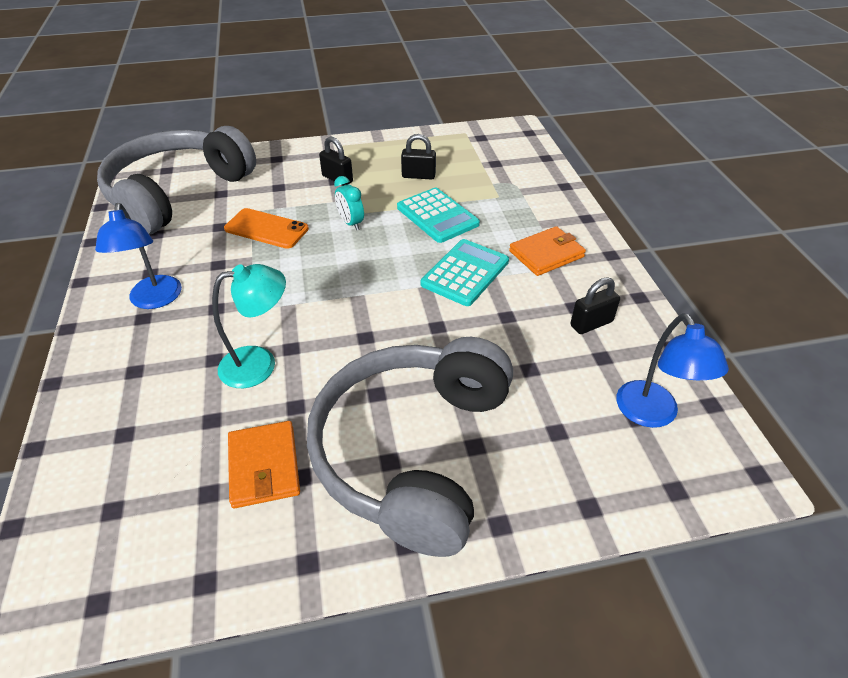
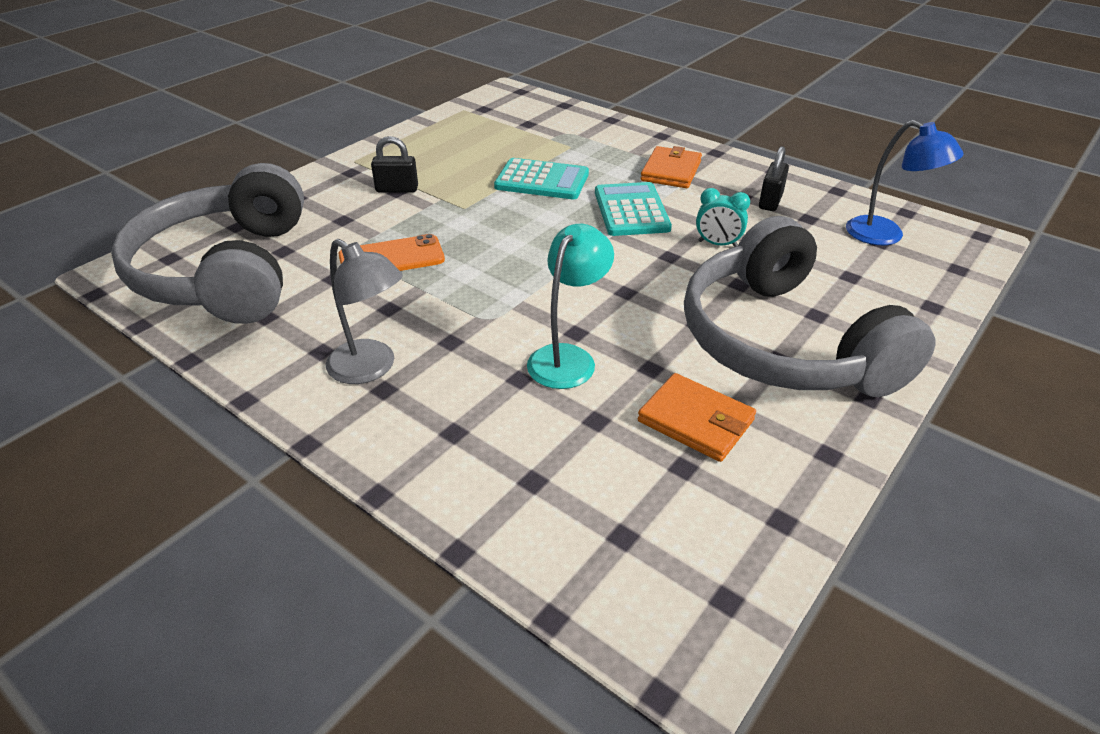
camera: 40 degrees left, 5 degrees down
blue lamp [95,203,182,309] -> grey lamp [326,239,403,384]
turquoise clock [334,176,364,230] -> turquoise clock moved to [696,188,750,247]
black padlock [401,134,436,179] -> none

